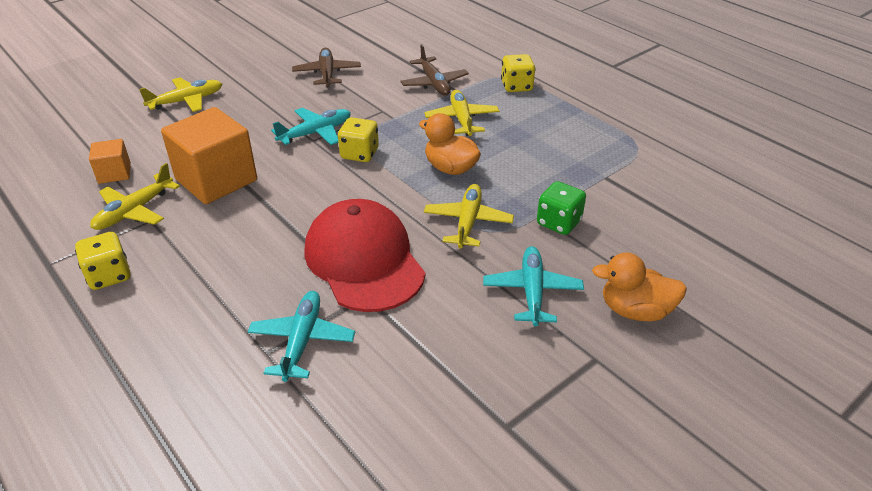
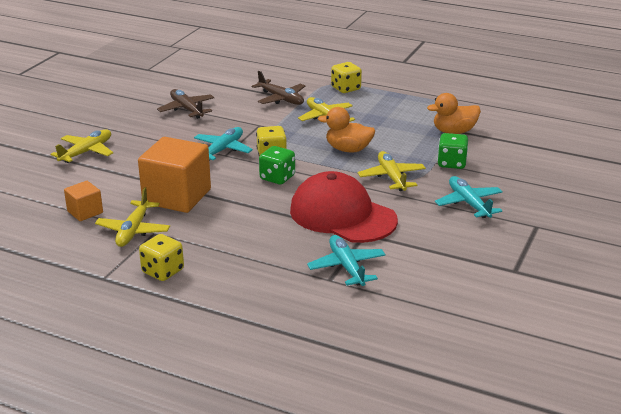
camera: 25 degrees left, 10 degrees down
orange duck [592,253,687,321] -> orange duck moved to [427,93,481,134]
none -> green dice [259,146,295,184]

